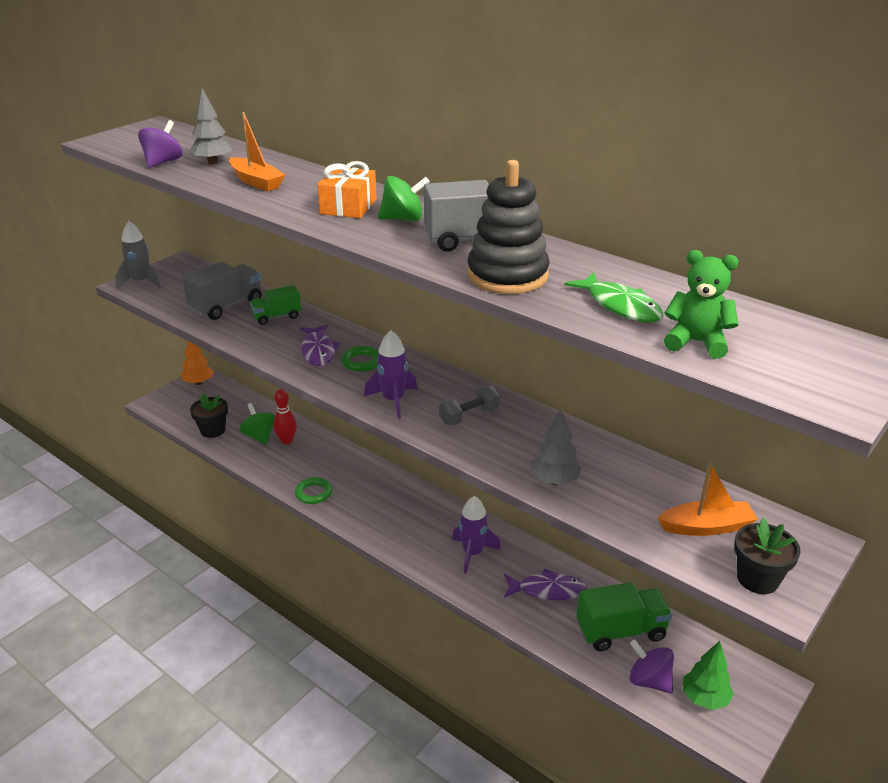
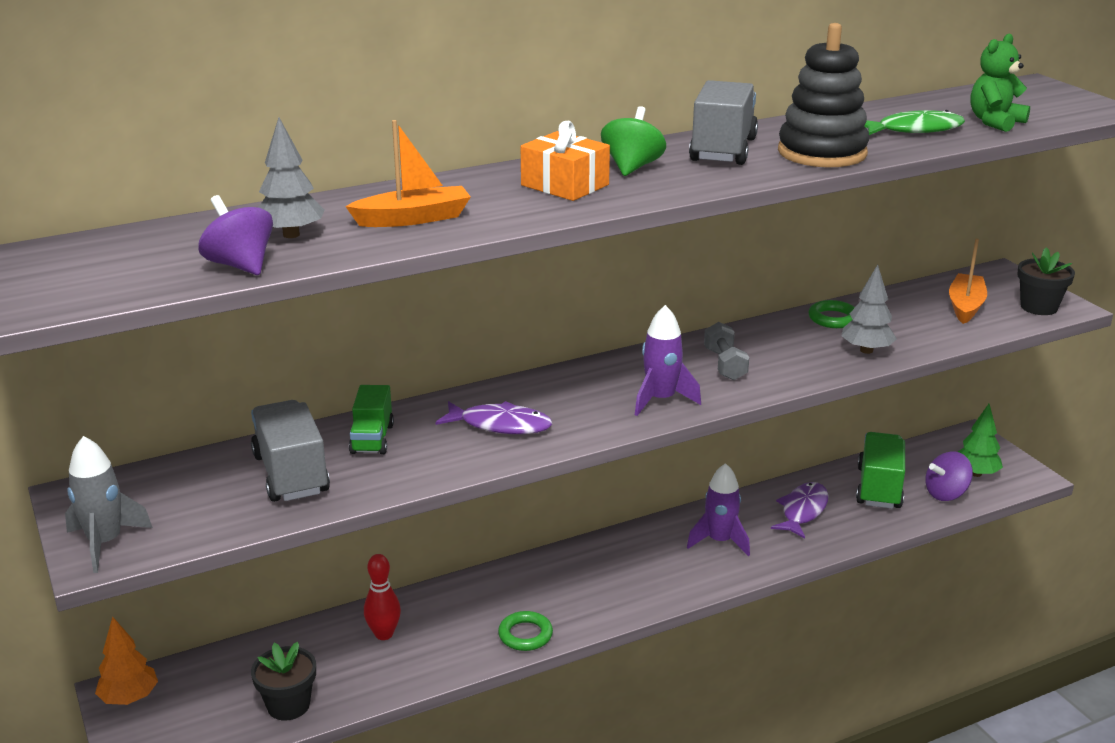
camera: 65 degrees left, 5 degrees down
green spinning top [239,403,275,445] -> none
green ring [341,346,378,372] -> green ring moved to [808,300,855,328]

